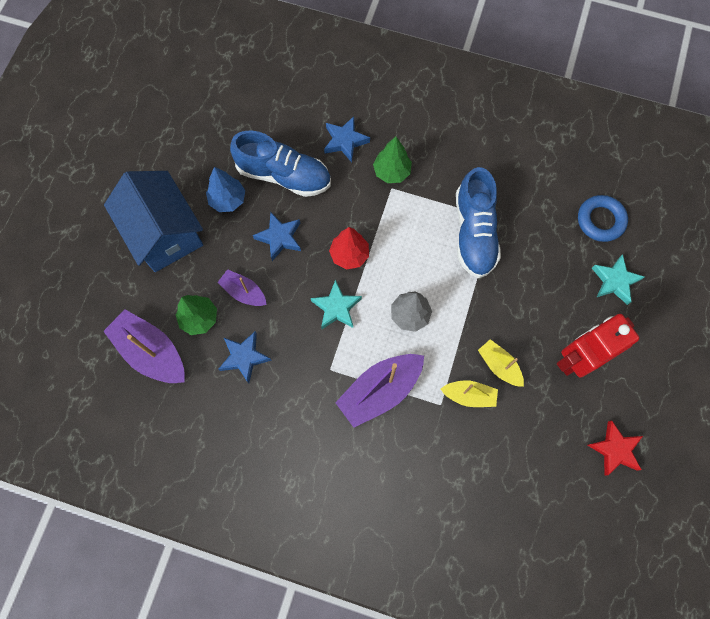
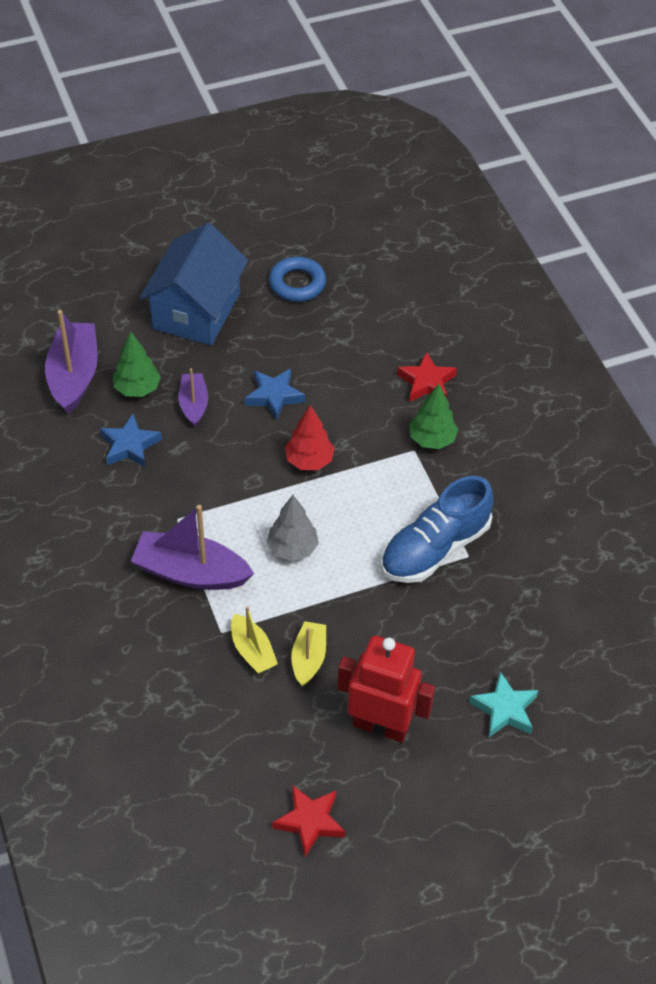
camera: 50 degrees right, 20 degrees down
blue tree [206,167,245,212] -> none
blue shoe [230,131,331,197] -> none
turquoise star [311,280,362,329] -> none
blue star [324,116,370,162] -> red star [397,351,457,402]
blue ring [578,195,628,242] -> blue ring moved to [269,257,326,302]

